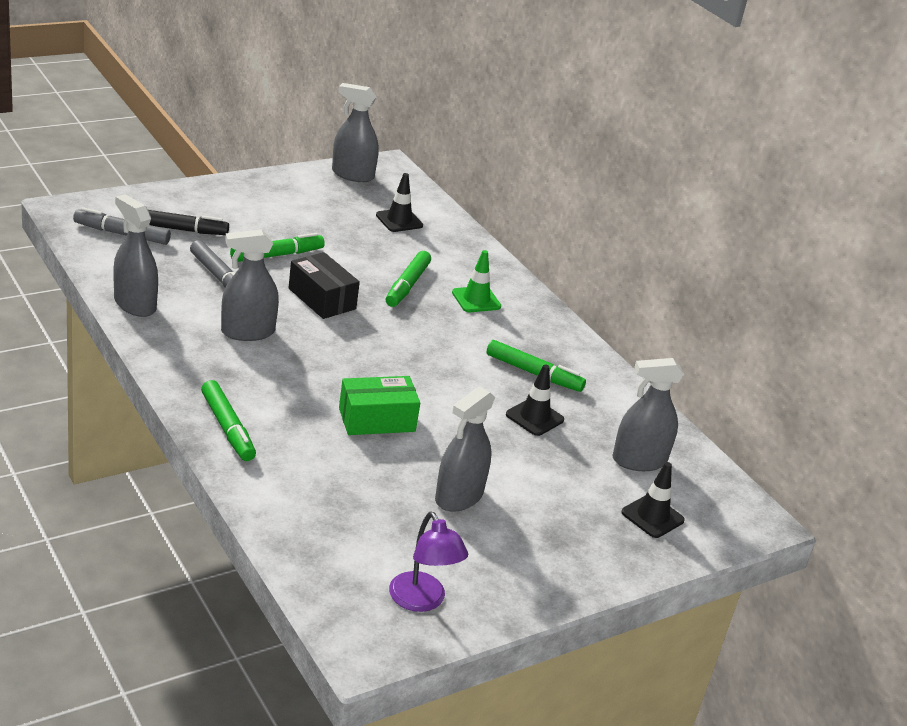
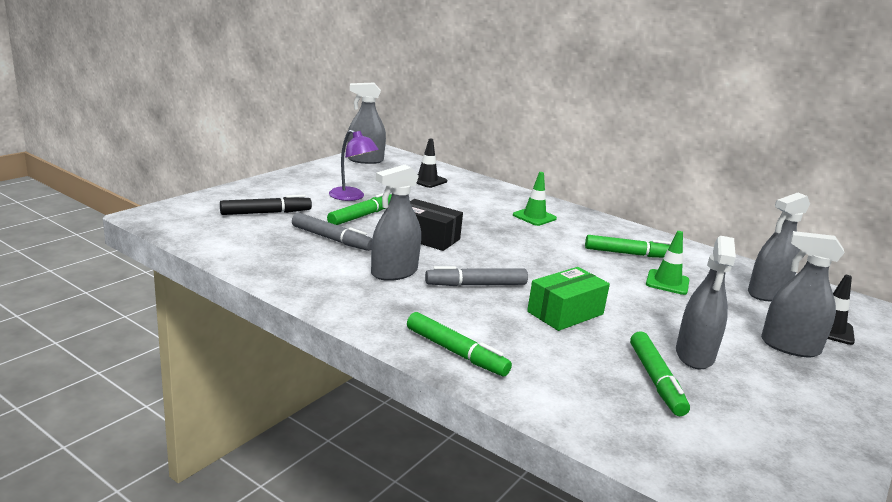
camera: 20 degrees left, 10 degrees down
grey marker [73,207,171,245] -> grey marker moved to [425,266,528,286]
grey spray bottle [114,194,158,317] -> grey spray bottle moved to [761,231,844,357]
green marker [386,251,431,307] -> green marker moved to [630,331,690,416]
purple lamp [389,511,468,612] -> purple lamp moved to [329,130,379,201]
black traffic cone [506,365,564,436] -> green traffic cone [646,231,689,295]

